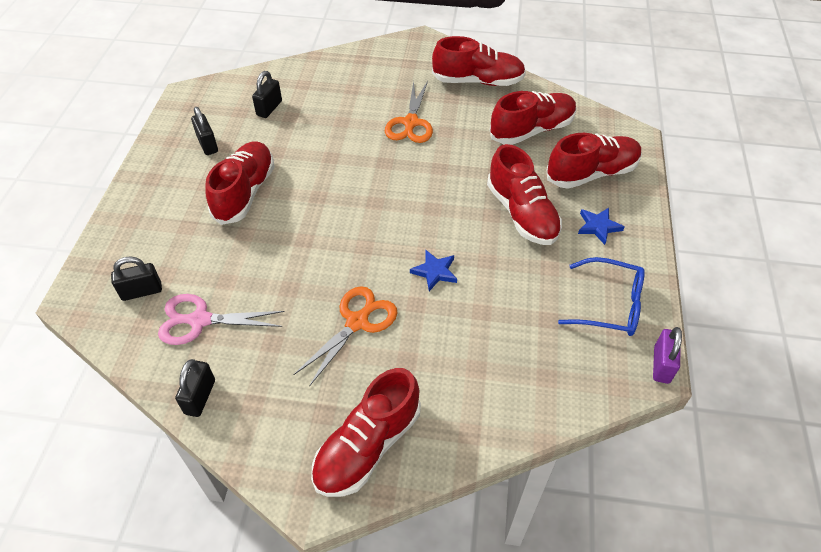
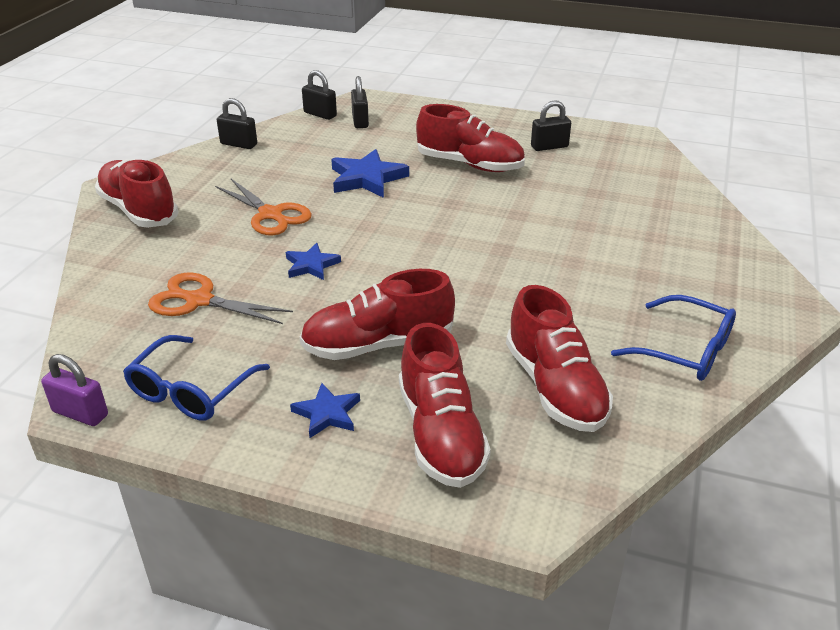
camera: 100 degrees right, 15 degrees down
pink scissors [158,294,285,345] -> none
black padlock [252,71,282,118] -> black padlock moved to [302,70,337,120]
orange scissors [385,81,433,143] -> orange scissors moved to [148,272,293,324]
red shoe [432,36,526,86] -> blue glasses [611,295,736,381]
none -> blue star [331,149,409,198]

